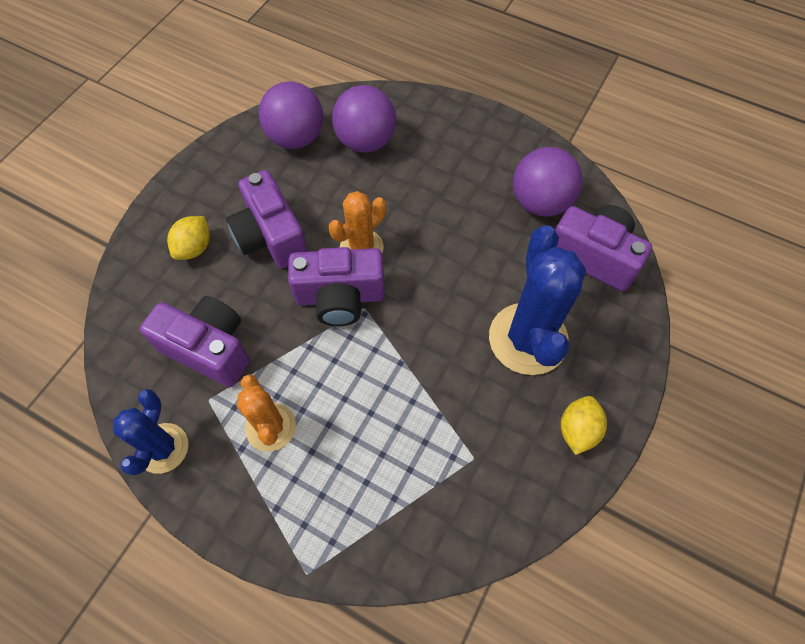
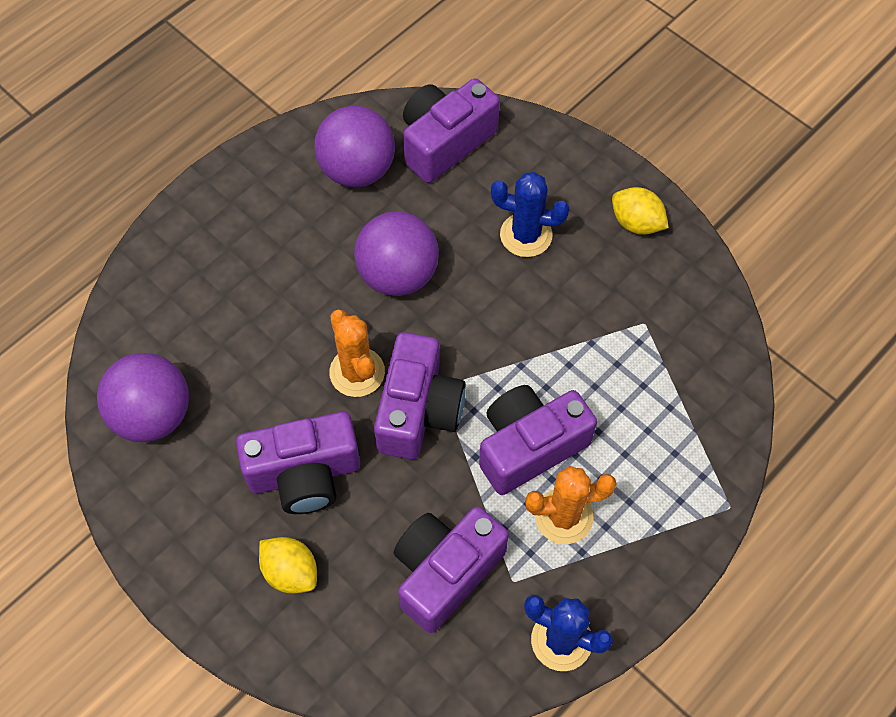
camera: 75 degrees left, 0 degrees up
purple ball [332,85,396,153] -> purple ball moved to [354,212,439,296]
blue cactus [489,225,586,375] -> blue cactus [491,172,570,257], size x0.60
none -> purple camera [479,385,597,495]

